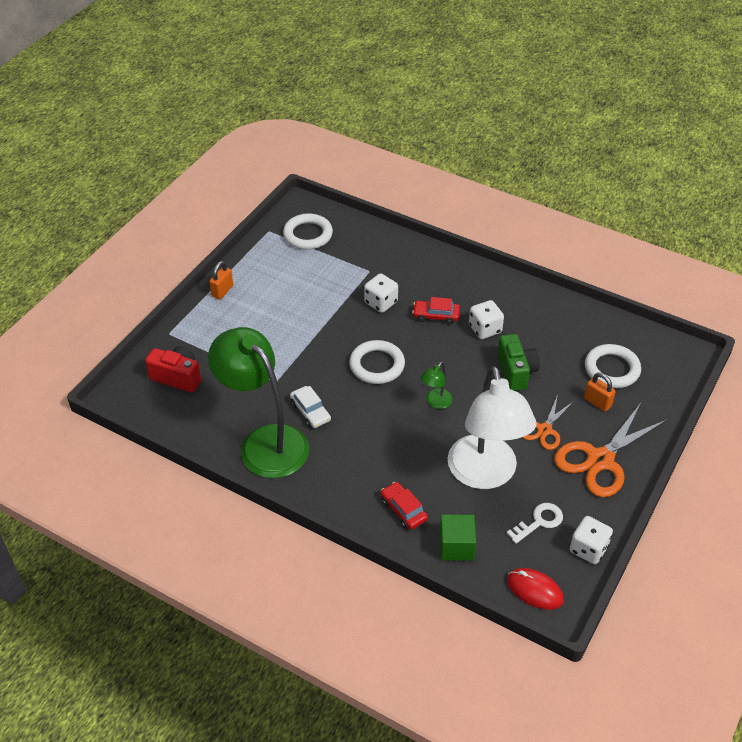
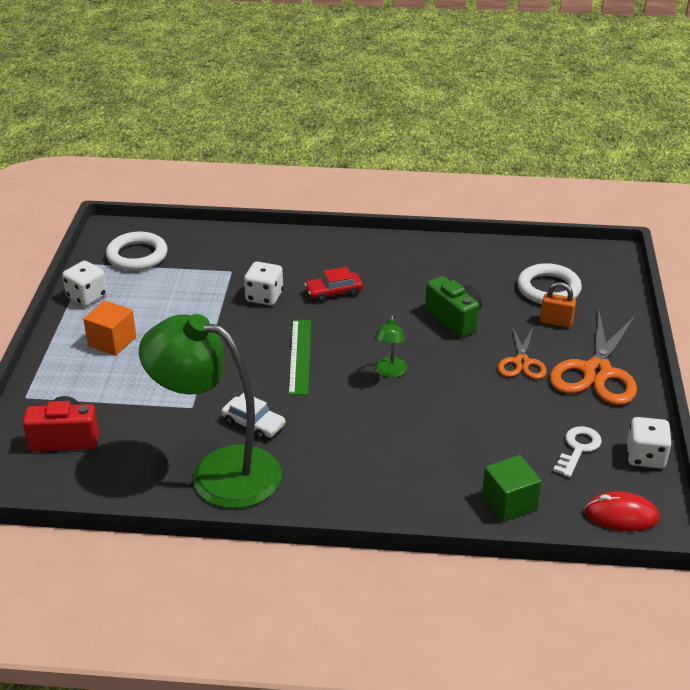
camera: 25 degrees left, 10 degrees down
orange padlock [209,261,233,300] -> none
white ring [349,340,405,384] -> green ruler [288,320,311,395]
red car [380,482,428,530] -> none
white lamp [448,366,537,489] -> none
white dice [469,300,504,339] -> white dice moved to [62,261,107,307]
none -> orange cube [83,300,136,356]

